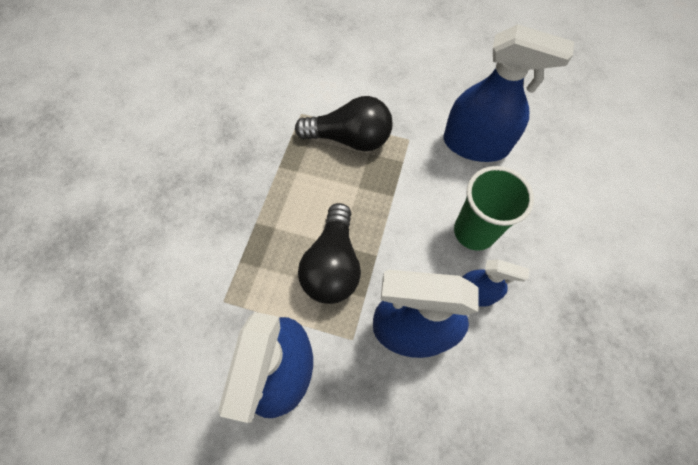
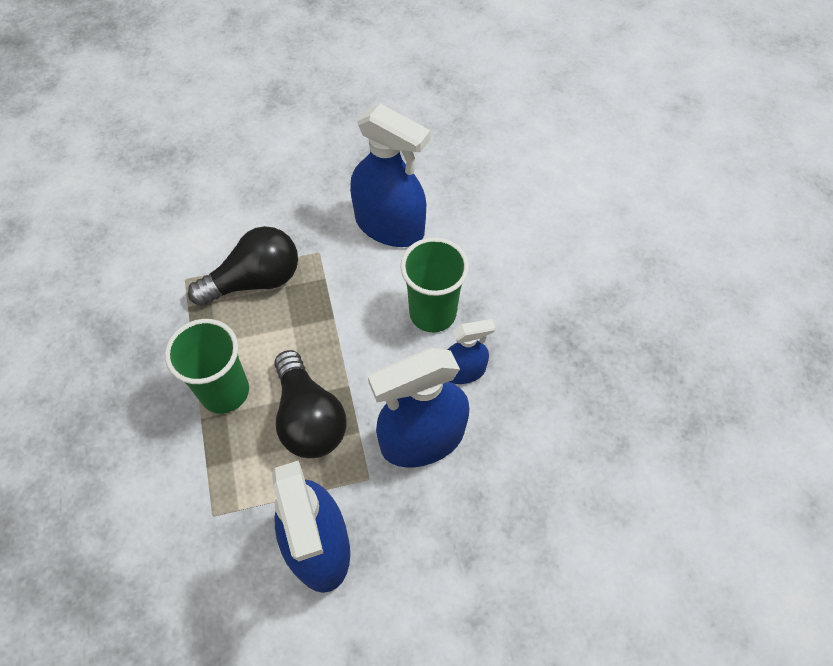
camera: 30 degrees left, 5 degrees down
blue spray bottle [444,24,574,162] -> blue spray bottle turned 45 degrees clockwise [350,103,430,247]
none -> green cup [165,319,249,414]

